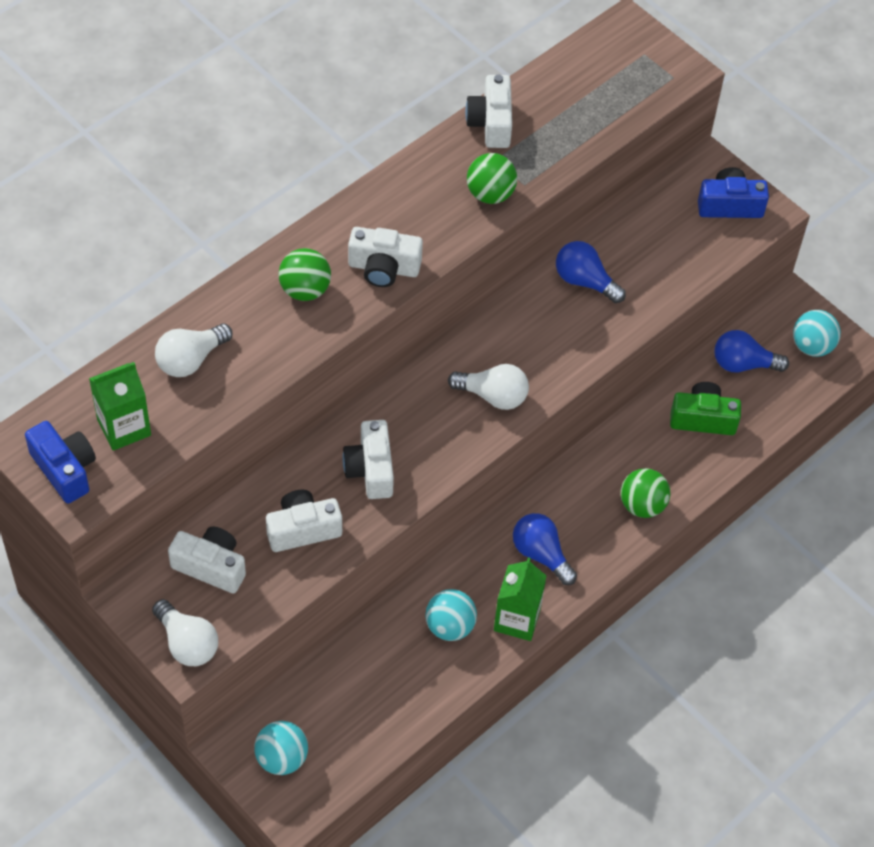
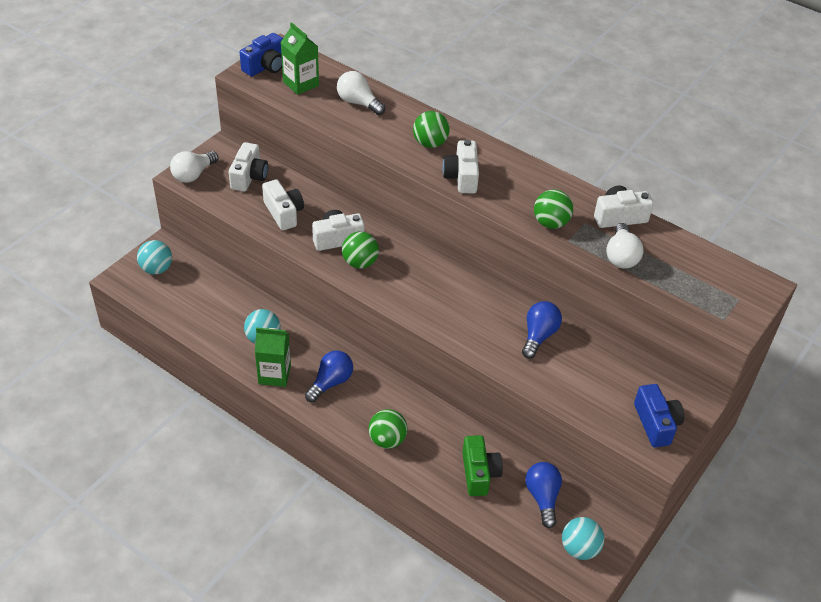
camera: 80 degrees right, 10 degrees down
white light bulb [448,364,529,410] -> white light bulb moved to [606,223,644,269]
none -> green ball [342,232,379,269]

